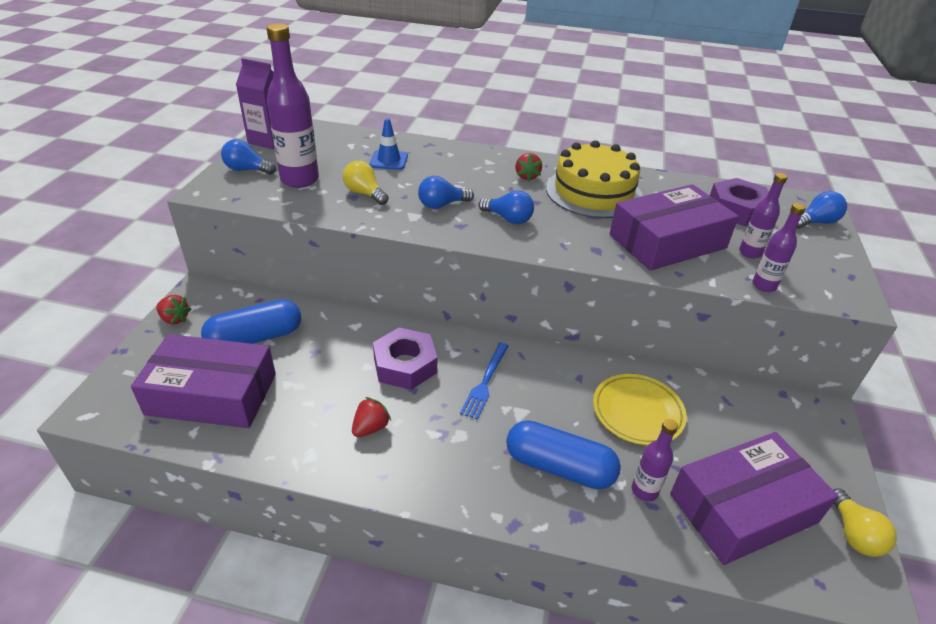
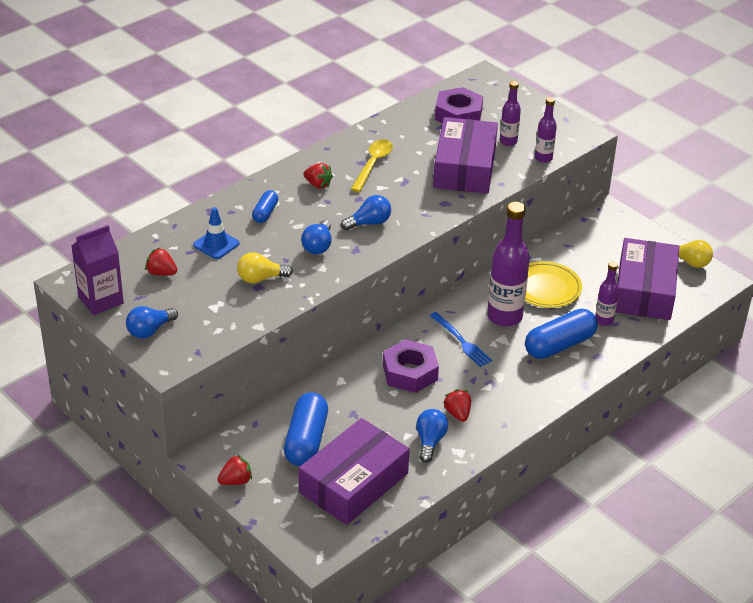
camera: 55 degrees left, 0 degrees up
purple bottle [267,23,319,188] -> purple bottle moved to [487,202,530,327]
yellow cake [546,140,642,218] -> yellow spoon [351,139,393,192]
blue light bulb [796,191,847,229] -> blue light bulb moved to [416,409,448,463]
none -> red strawberry [145,248,178,276]
none -> blue capsule [252,190,278,223]

